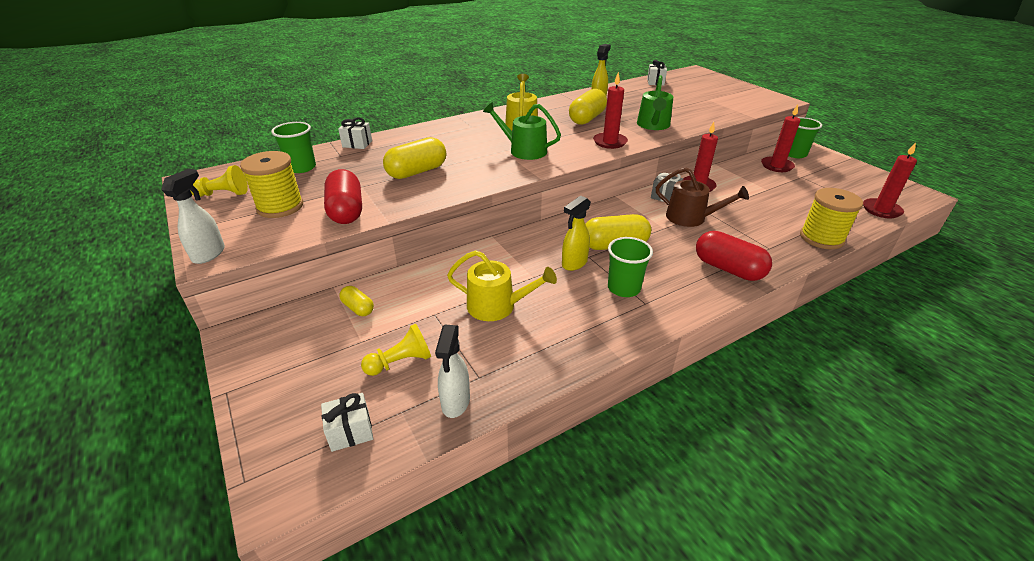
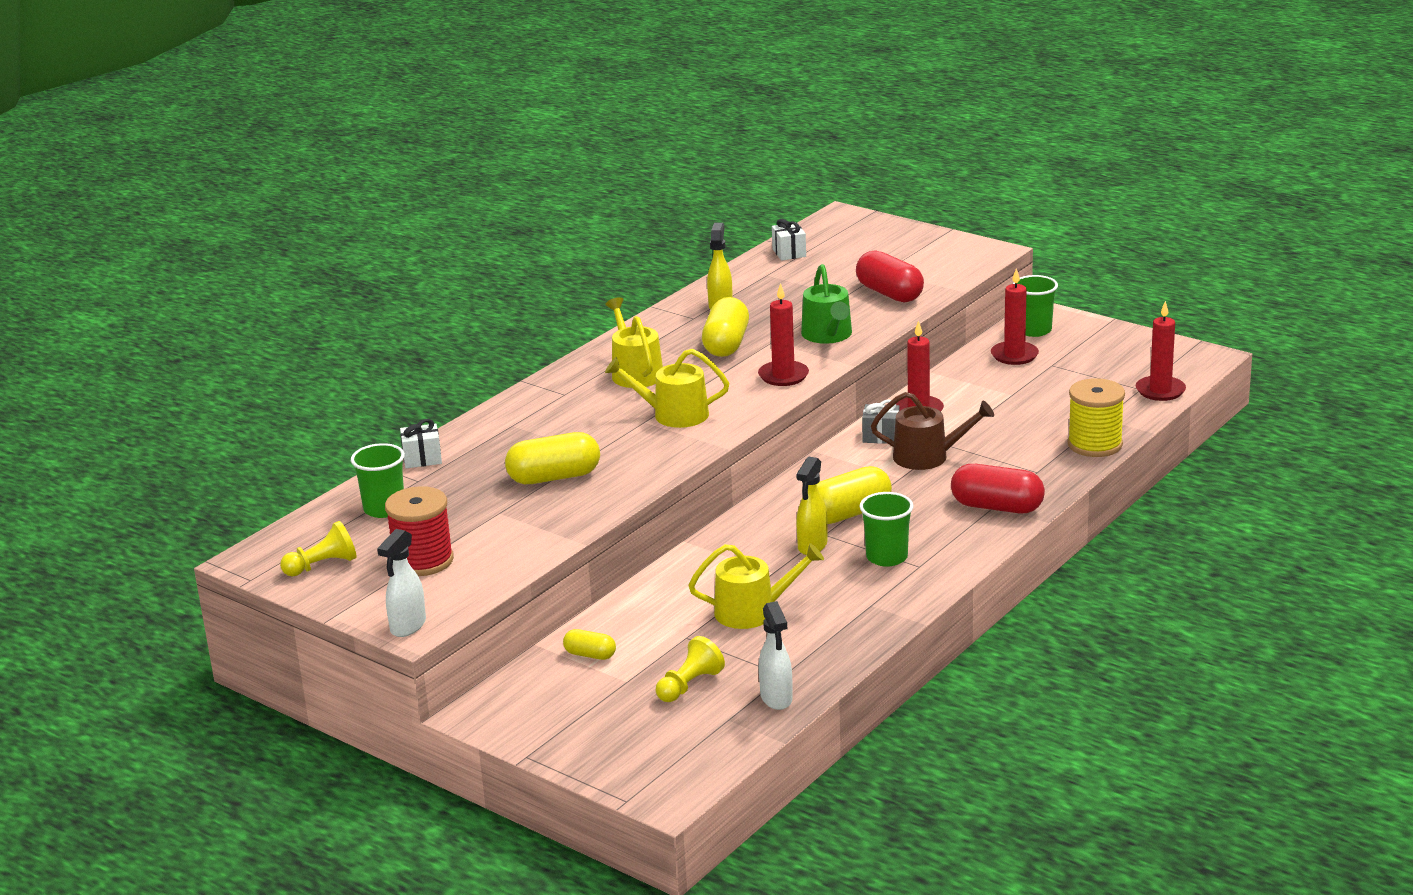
camera: 20 degrees left, 10 degrees down
white spray bottle [161,169,225,264] -> white spray bottle turned 150 degrees counterclockwise [377,529,426,637]
yellow spool [240,151,303,218] -> red spool [385,486,454,576]
white gift [321,393,373,452] -> none
red capsule [324,169,362,224] -> red capsule moved to [856,250,924,302]
yellow capsule [383,137,446,179] -> yellow capsule turned 45 degrees clockwise [505,432,600,484]
green watering can [483,102,561,160] -> yellow watering can [605,349,729,428]

